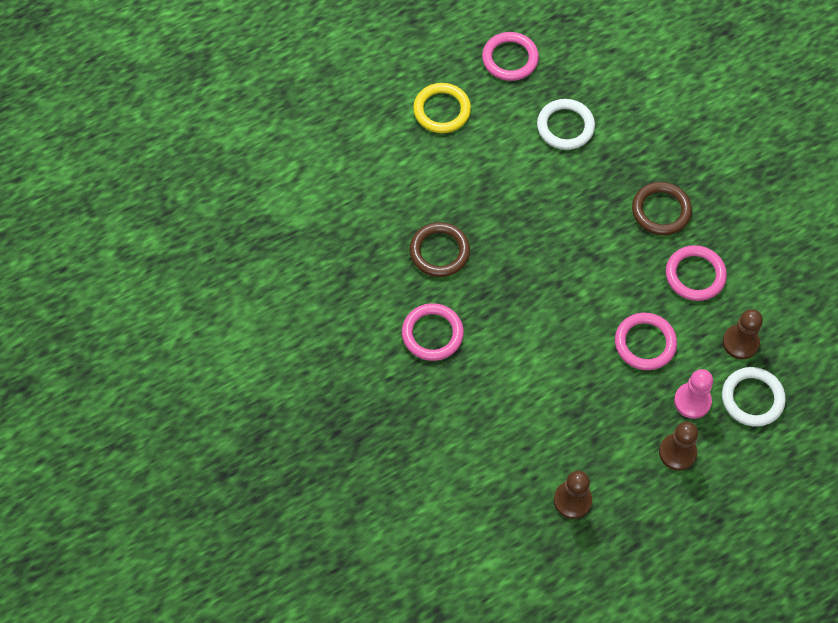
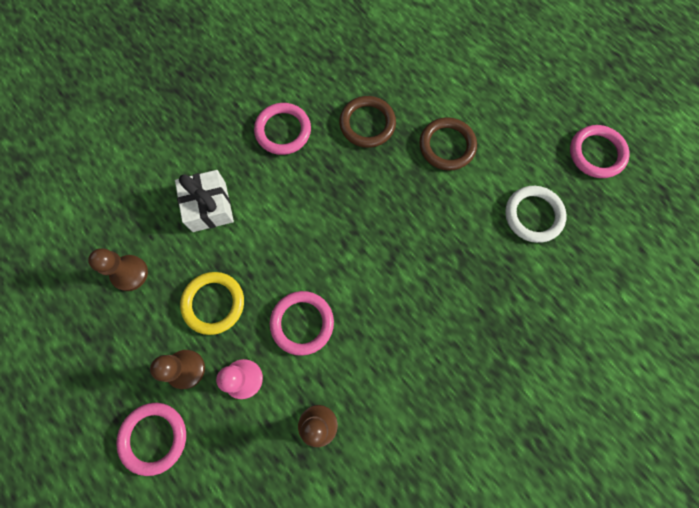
camera: 80 degrees right, 10 degrees up
yellow ring [413,83,471,133] -> yellow ring moved to [180,272,244,335]
brown ring [632,182,692,235] -> brown ring moved to [419,117,477,171]
pink ring [666,245,727,301] -> pink ring moved to [116,403,186,476]
white ring [722,367,786,427] -> none
none -> white gift [175,170,234,232]

